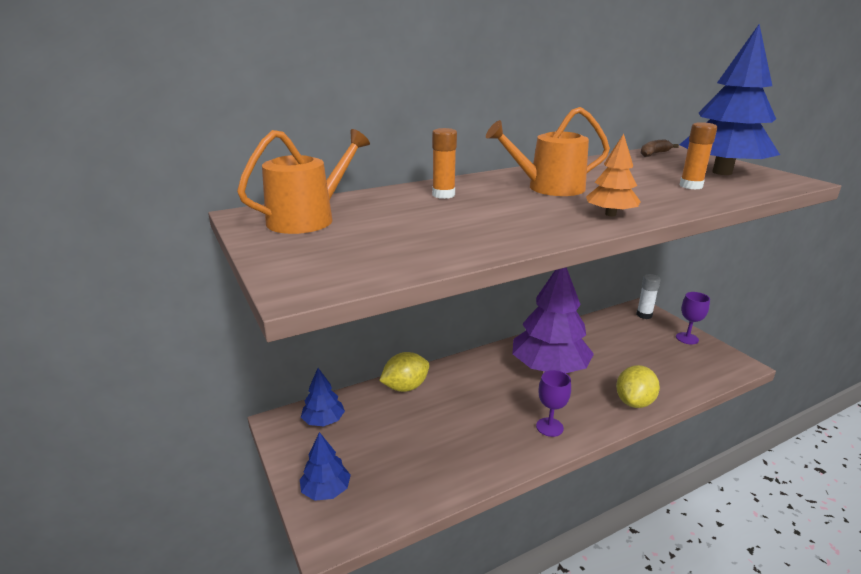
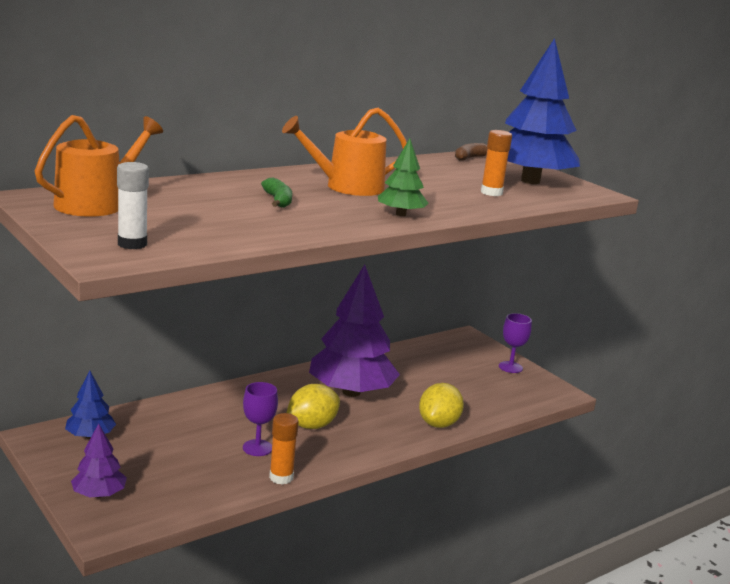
camera: 10 degrees left, 5 degrees down
blue tree [300,432,351,501] -> purple tree [71,424,127,498]
yellow lemon [379,352,429,392] -> yellow lemon moved to [287,384,340,429]
orange glue stick [432,128,457,199] -> orange glue stick moved to [269,413,299,485]
purple goblet [536,370,571,437] -> purple goblet moved to [243,382,278,456]
orange tree [586,134,641,216] -> green tree [378,139,428,216]
white glue stick [636,274,661,319] -> white glue stick moved to [117,162,149,249]
none -> green banana [261,177,292,208]

